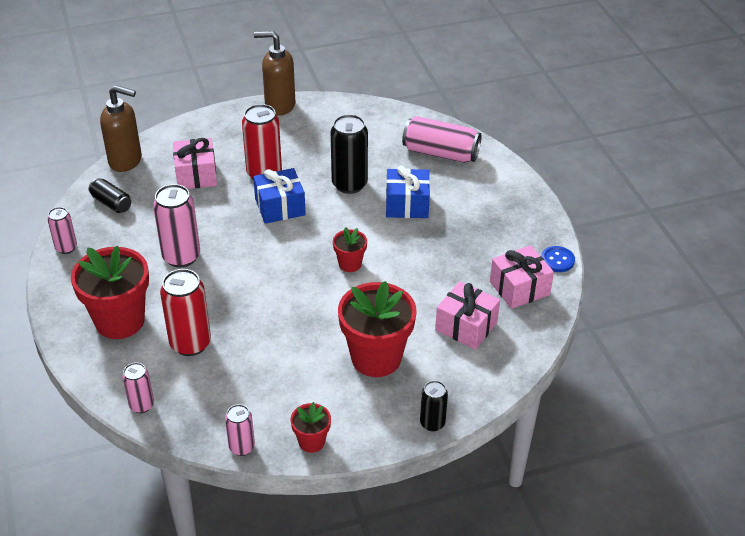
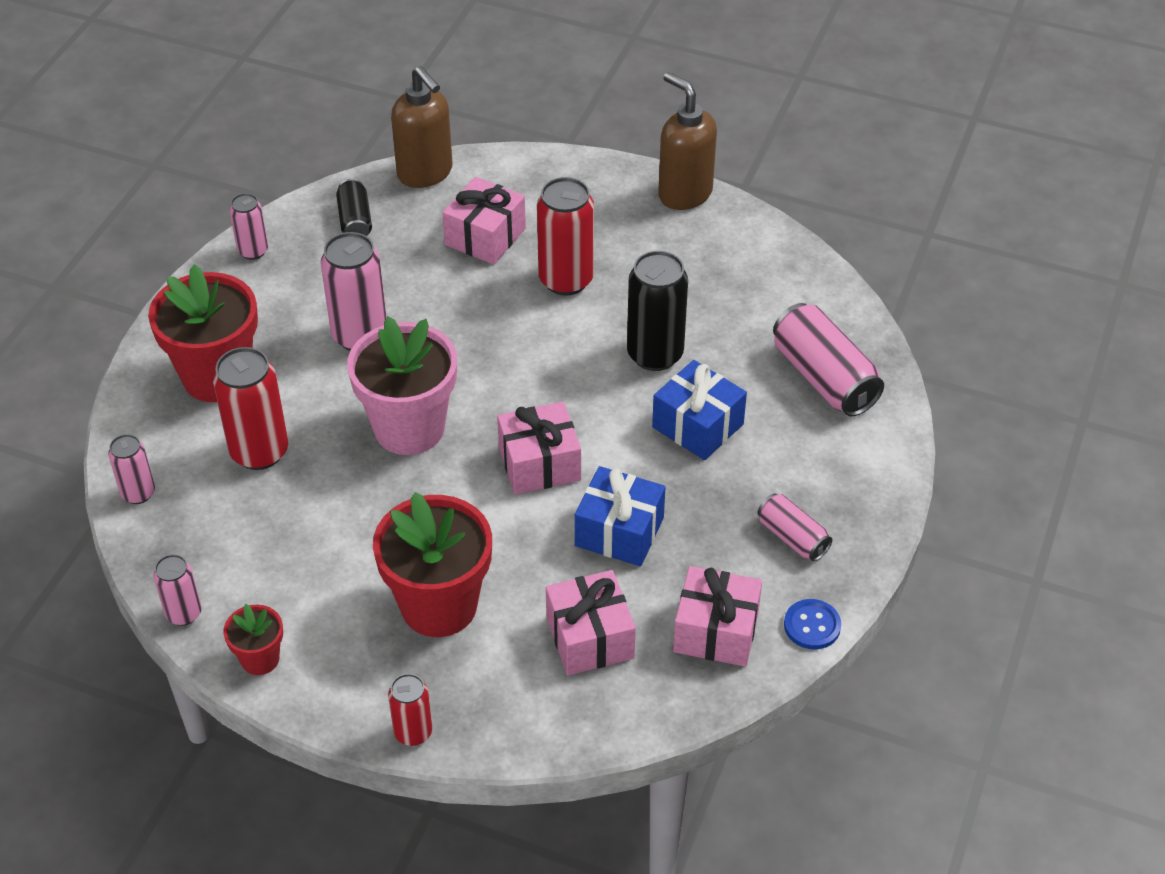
camera: 40 degrees right, 5 degrees up
blue gift [253,168,306,224] -> blue gift moved to [575,466,665,566]
red flower pot [333,227,367,272] -> pink gift [497,401,581,495]
black can [420,381,448,432] -> red can [388,674,432,746]
none -> pink flower pot [347,317,457,455]
none -> pink can [758,493,832,562]

